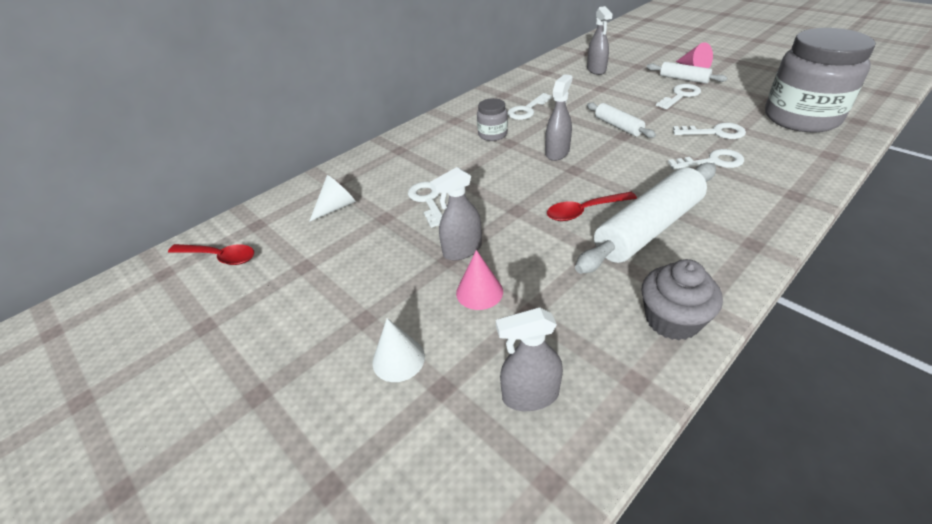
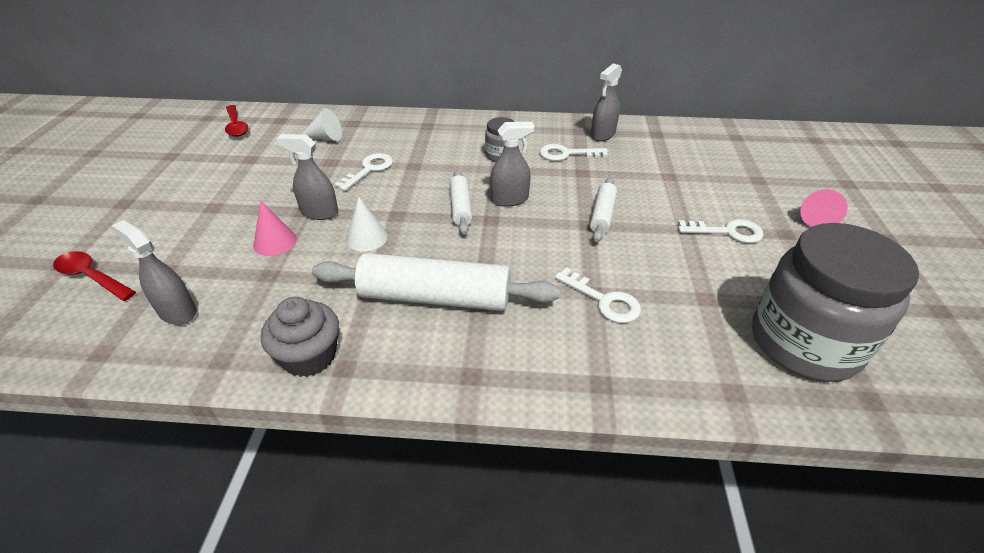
camera: 45 degrees right, 0 degrees up
white cone [372,318,425,382] -> white cone moved to [346,196,388,251]
red spoon [547,192,637,221] -> red spoon moved to [53,251,136,301]
grey spray bottle [587,6,613,75] -> grey spray bottle moved to [591,63,622,141]
white rolling pin [647,62,727,84] -> white rolling pin moved to [450,170,473,235]
white key [673,123,746,139] -> none

